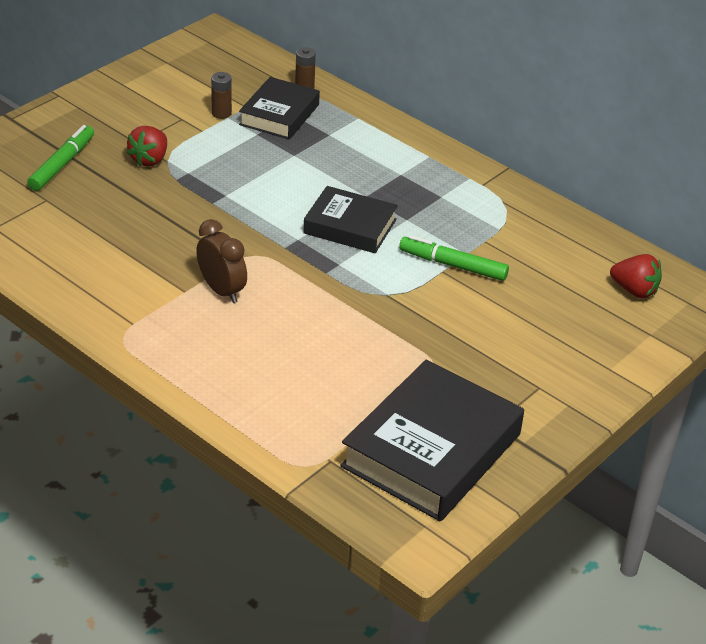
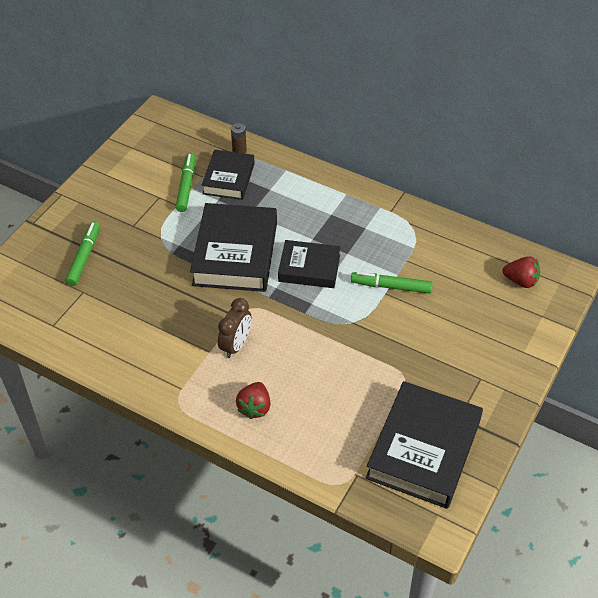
camera: 10 degrees left, 10 degrees up
red strawberry [127,126,167,166] -> red strawberry moved to [236,382,271,419]
brown clock [196,219,247,303] -> brown clock turned 75 degrees clockwise [218,298,251,358]
brown battery [211,72,232,119] -> green marker [176,153,195,212]
none -> black book [190,203,277,292]

